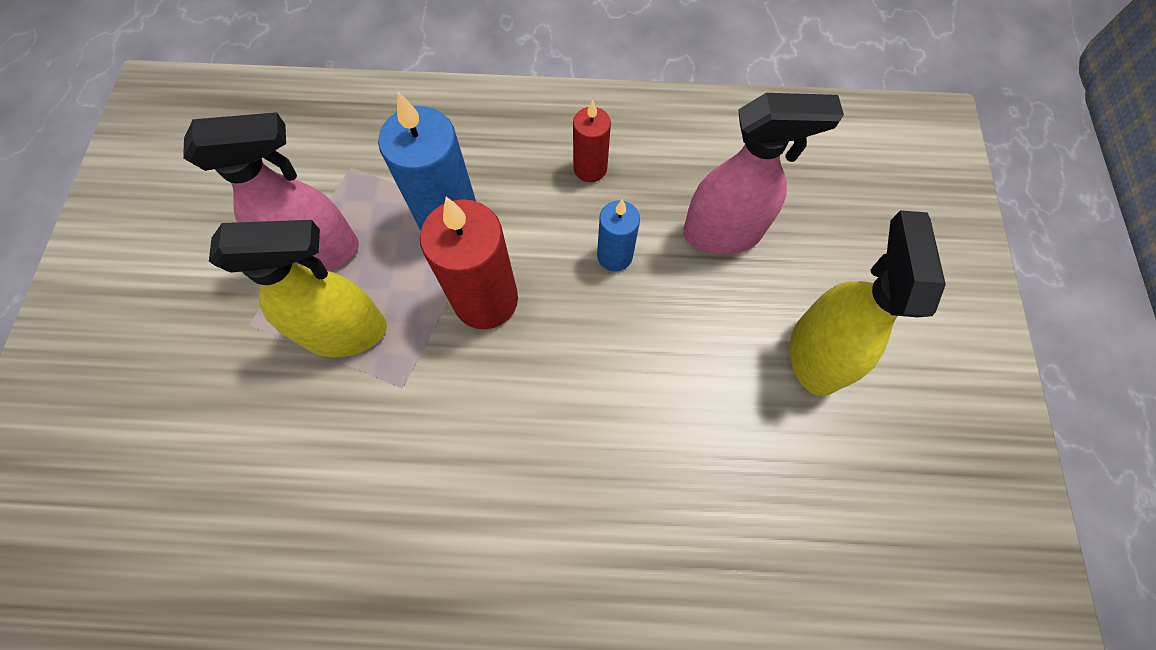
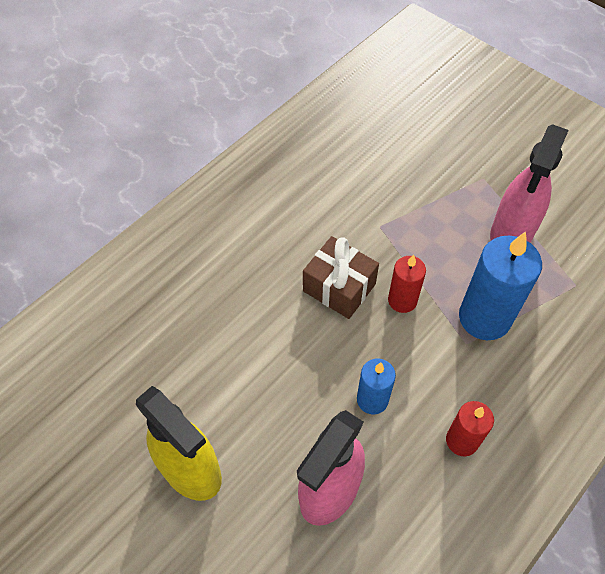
camera: 130 degrees right, 10 degrees down
yellow spray bottle [209,220,387,357] -> none
red candle [420,197,518,329] -> red candle [388,255,426,313], size x0.57
none -> brown gift [303,236,379,319]

